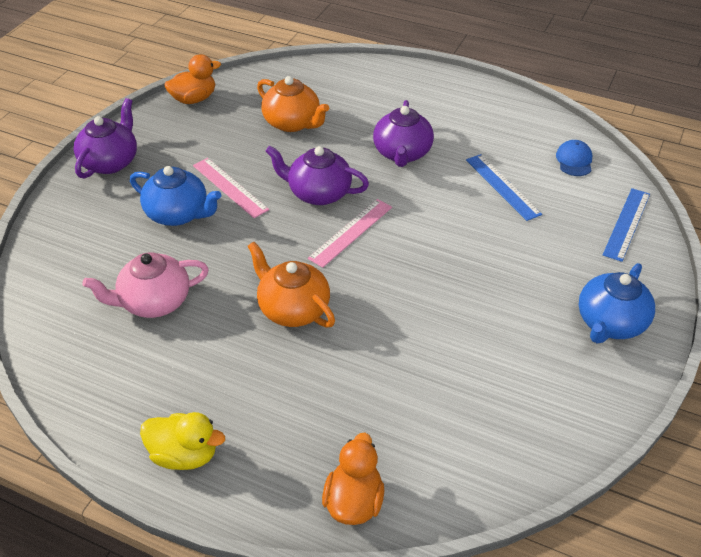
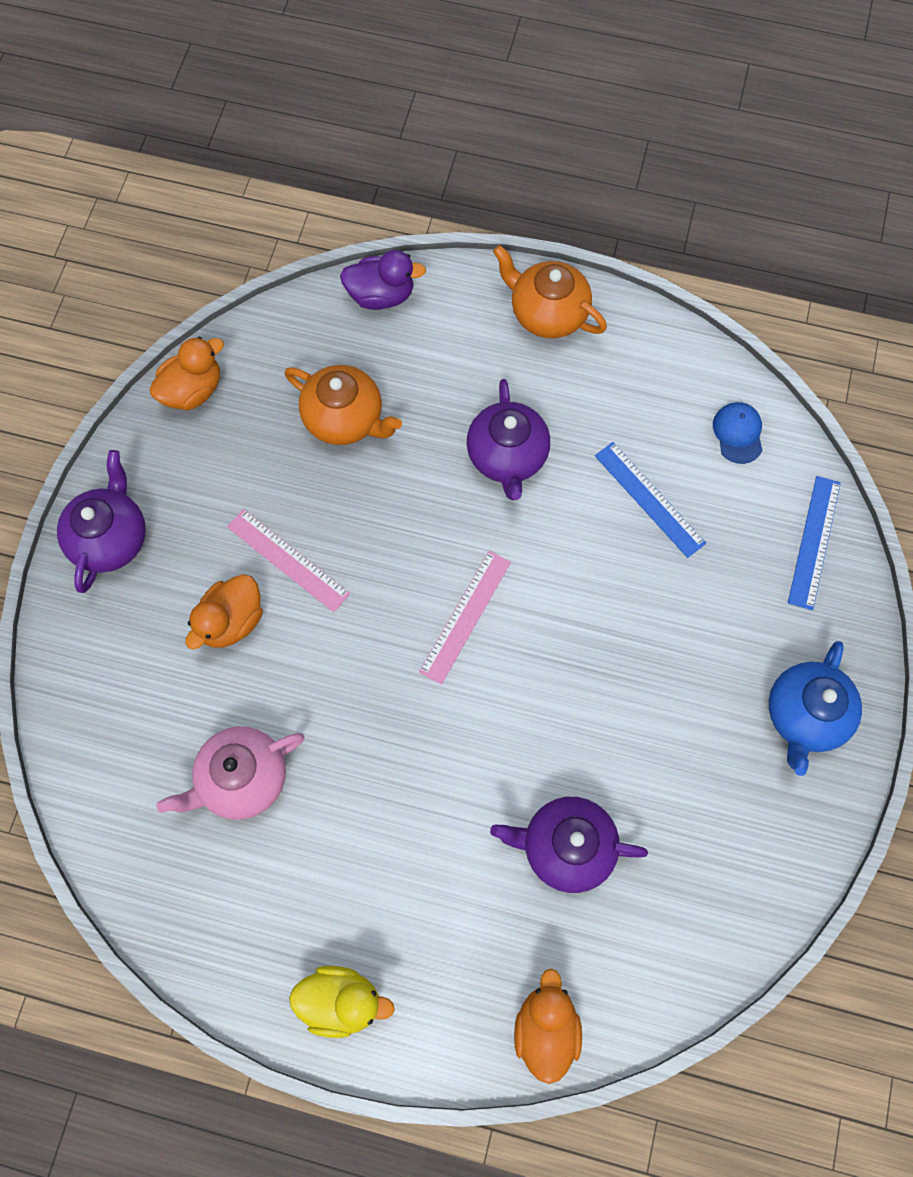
camera: 10 degrees left, 25 degrees up
blue teapot [130,166,221,226] -> orange duck [186,574,263,649]
orange teapot [247,242,335,328] -> orange teapot moved to [493,245,607,338]
purple teapot [265,146,369,205] -> purple teapot moved to [490,797,648,893]
none -> purple duck [340,250,426,310]

